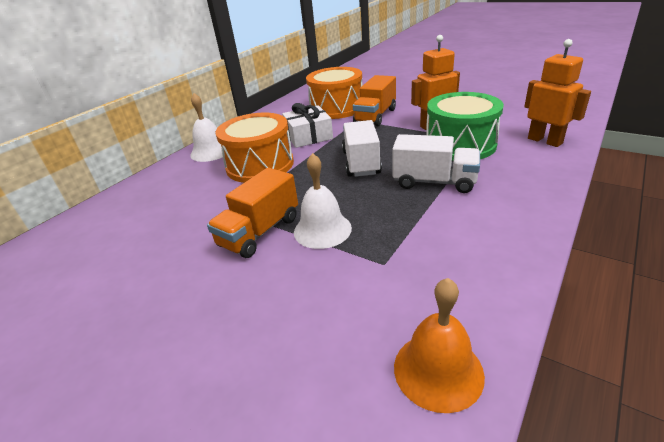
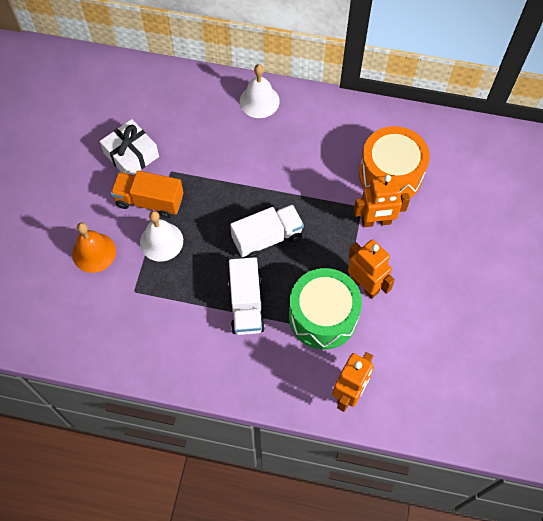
camera: 65 degrees right, 30 degrees up
orange drum [215,113,294,183] -> none
white gift [282,103,333,148] -> white gift moved to [100,119,159,175]
orange truck [353,75,396,126] -> orange robot [354,175,410,227]
orange bell [394,278,485,413] -> orange bell moved to [72,222,116,273]

